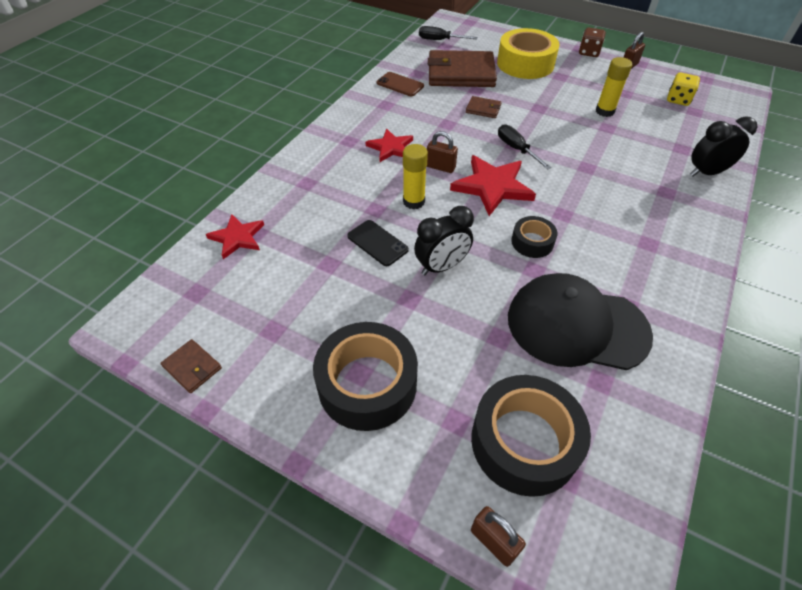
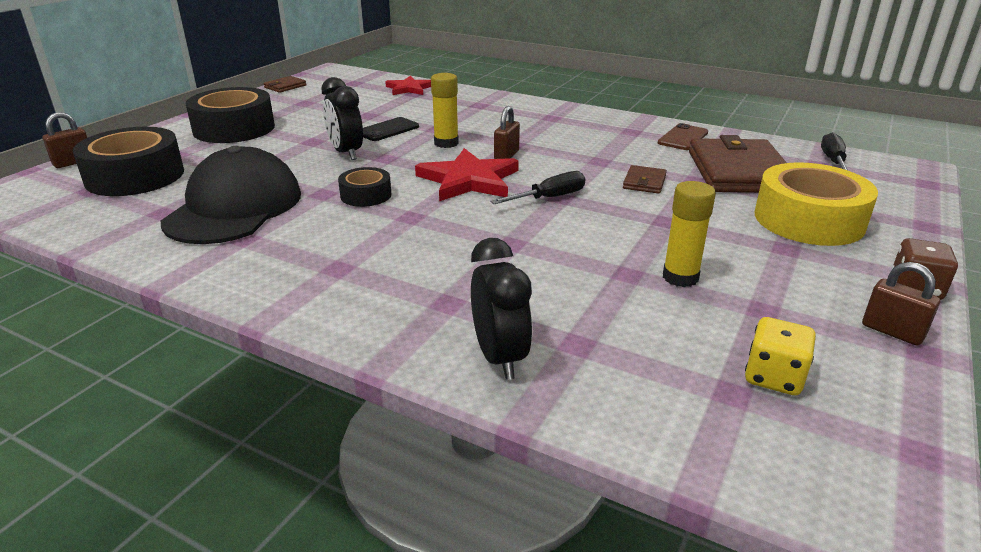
camera: 90 degrees right, 20 degrees down
red star [366,129,413,162] -> none

